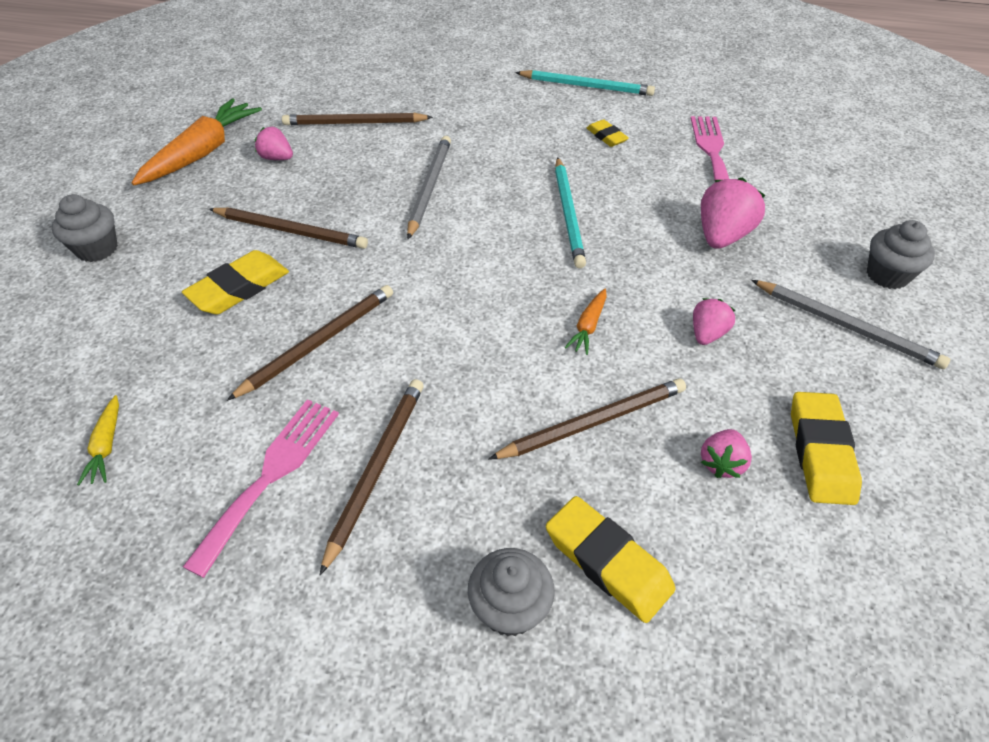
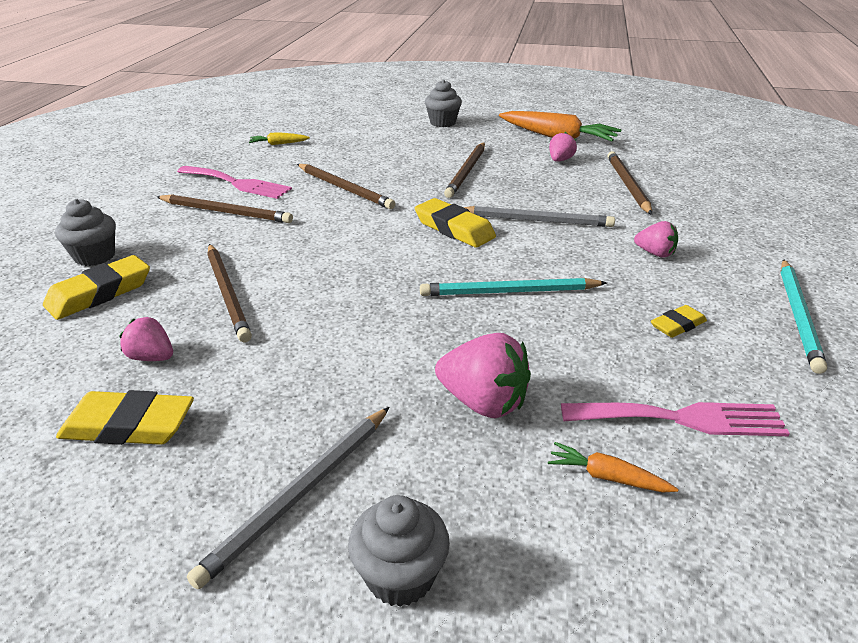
camera: 90 degrees right, 15 degrees down
yellow eraser [182,250,289,314] -> yellow eraser moved to [415,198,496,247]
orange carrot [565,289,607,355] -> orange carrot moved to [548,442,678,493]
pink strawberry [693,298,736,345] -> pink strawberry moved to [634,221,678,257]

